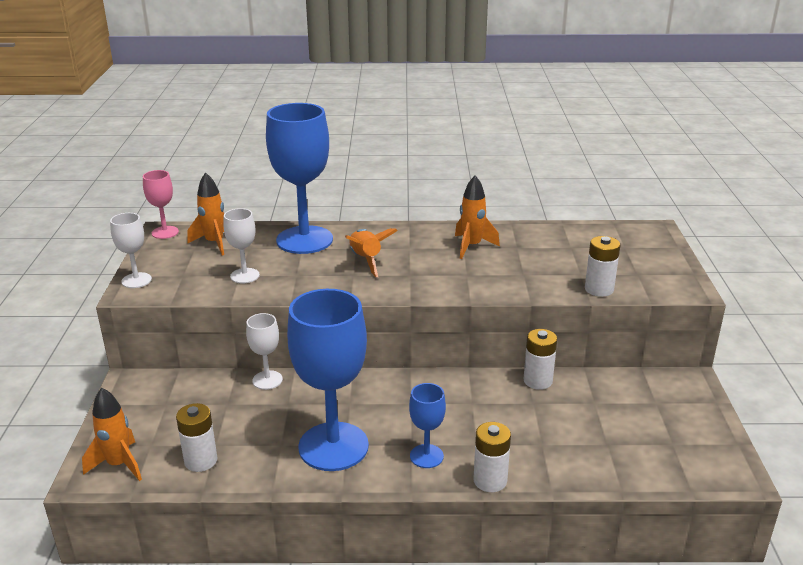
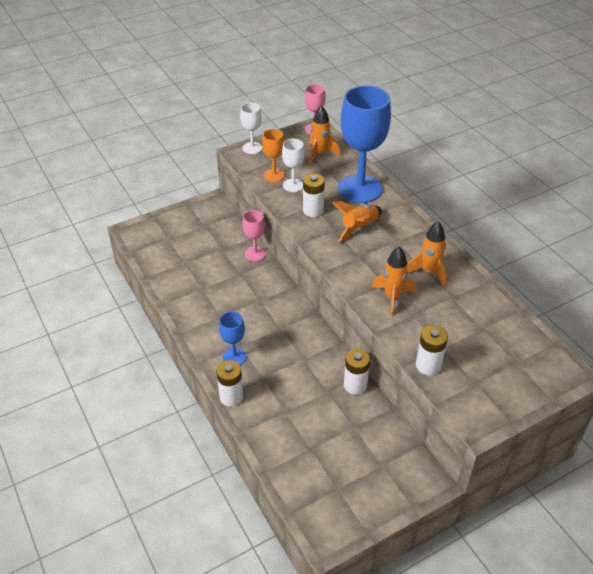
camera: 60 degrees right, 15 degrees up
orange rocket [82,387,142,481] -> orange rocket moved to [372,247,415,316]
white battery [176,403,217,472] -> white battery moved to [303,174,325,217]
white goblet [246,313,283,390] -> pink goblet [242,210,266,261]
blue goblet [287,289,369,471] -> none
none -> orange goblet [262,129,285,182]

